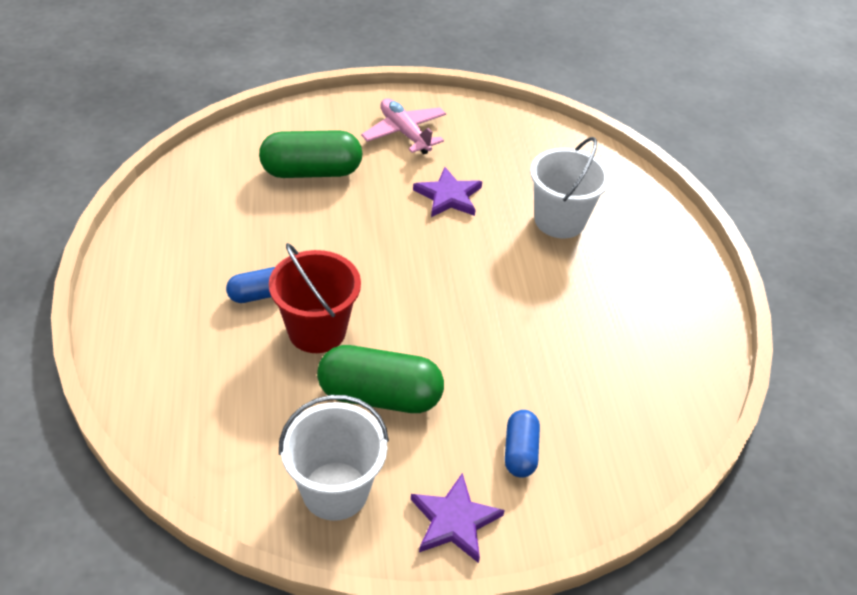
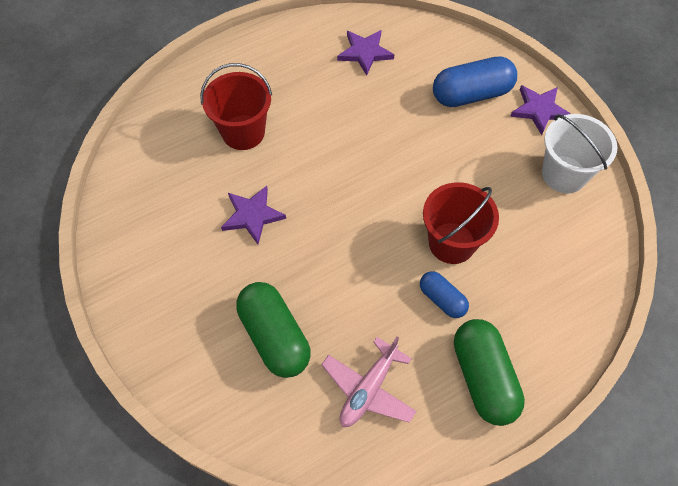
camera: 110 degrees left, 15 degrees up
green capsule [317,345,444,413] -> green capsule moved to [454,319,525,426]
pink plane [361,98,446,154] -> pink plane moved to [321,336,417,427]
blue capsule [505,410,540,478] -> blue capsule [433,57,517,107], size x1.77
white bucket [530,137,610,238] -> red bucket [200,63,272,150]
none -> purple star [337,30,394,76]

